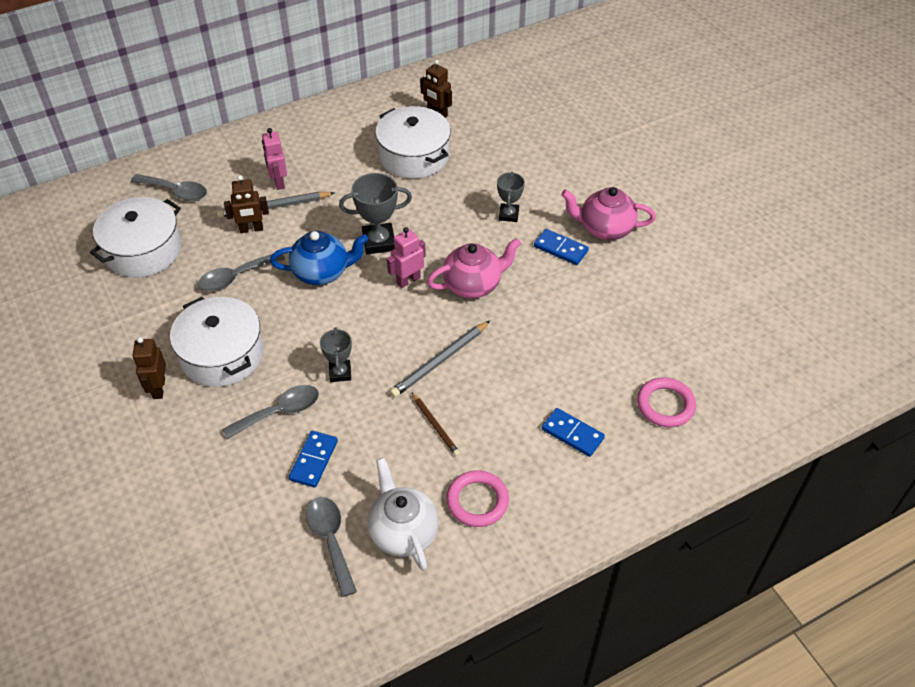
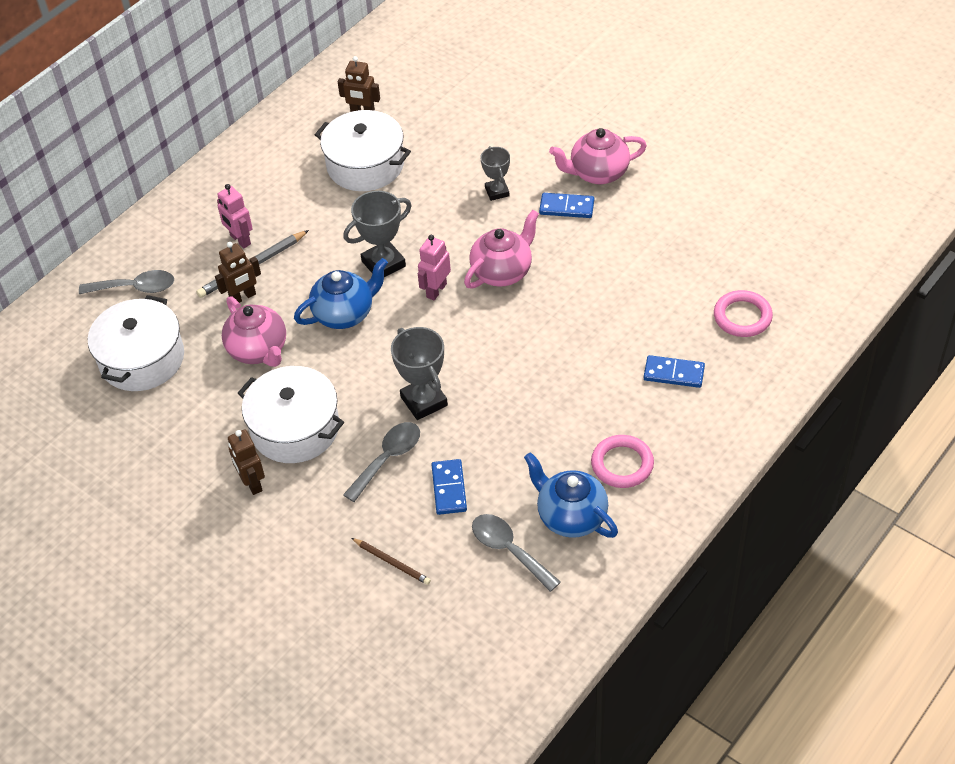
camera: 20 degrees left, 0 degrees up
grey spoon [198,254,285,292] -> pink teapot [222,296,286,367]
grey trophy [320,327,352,382] -> grey trophy [391,327,448,420], size x1.59
white teapot [368,457,439,571] -> blue teapot [524,452,618,538]
grey pencil [390,321,490,398] -> none
brown pencil [412,393,460,456] -> brown pencil moved to [351,538,431,585]

